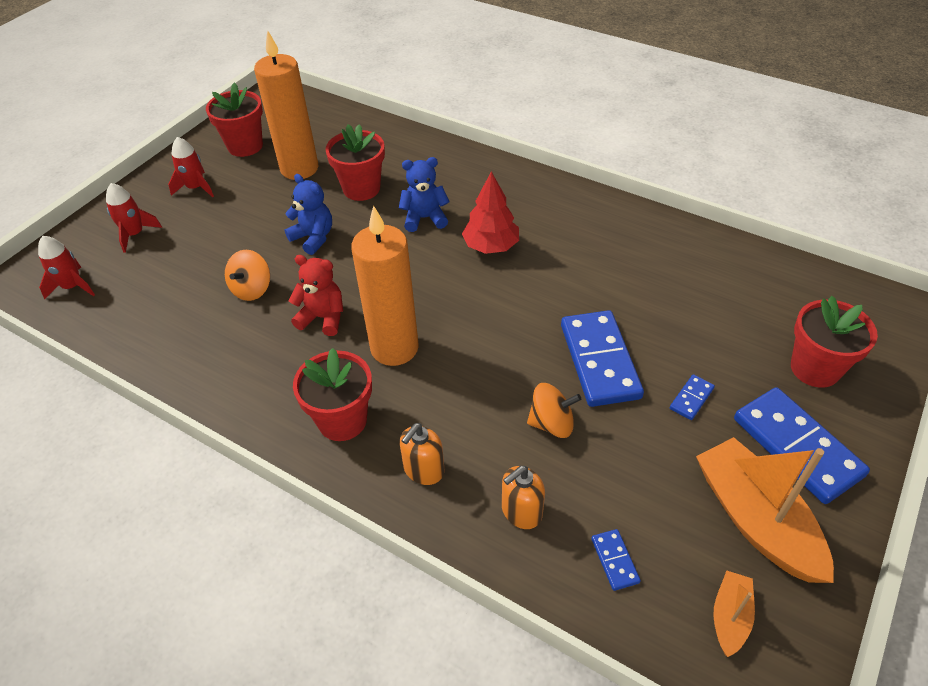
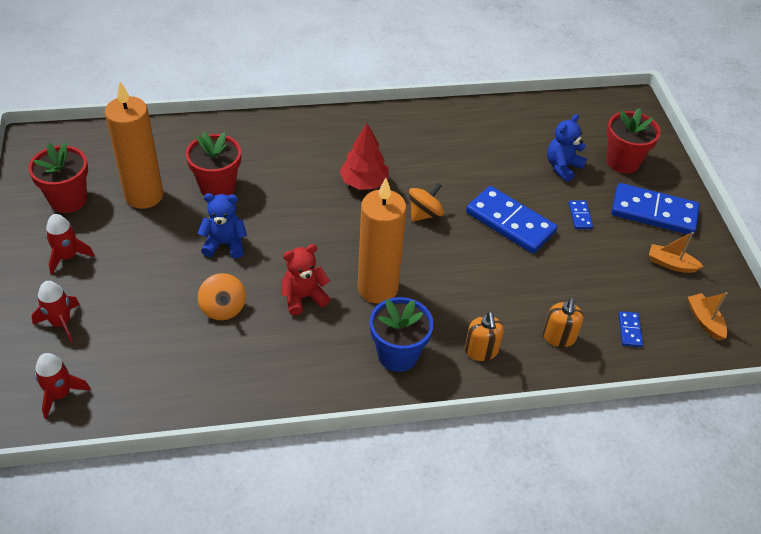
camera: 45 degrees left, 0 degrees up
red flower pot [293,348,372,441] -> blue flower pot [370,297,434,372]
blue teddy bear [399,157,450,232] -> blue teddy bear moved to [547,114,587,182]
orange spinning top [527,383,581,438] -> orange spinning top moved to [409,183,444,221]
blue domino [591,529,641,591] -> blue domino turned 60 degrees clockwise [618,311,643,347]
orange boat [696,437,834,583] -> orange boat [649,232,704,273], size x0.49

